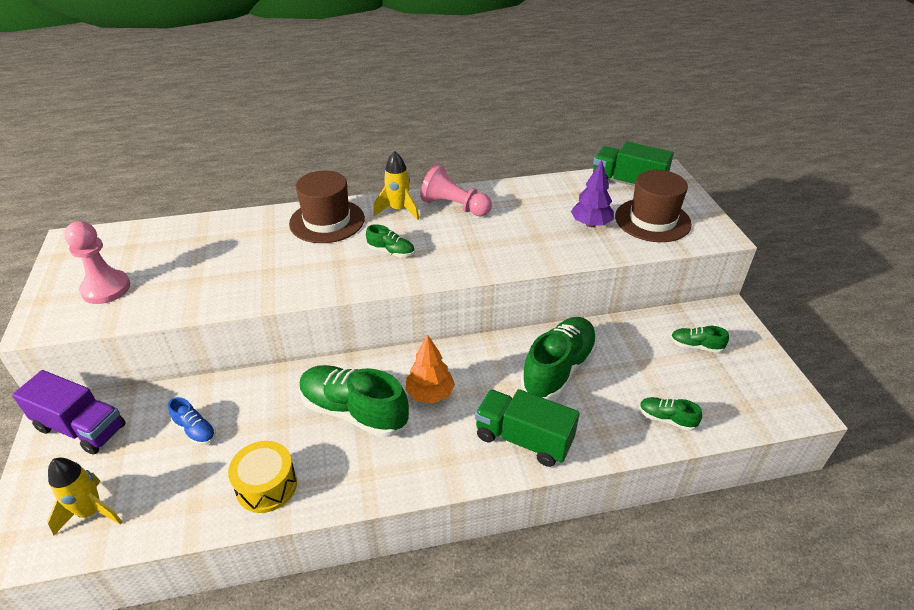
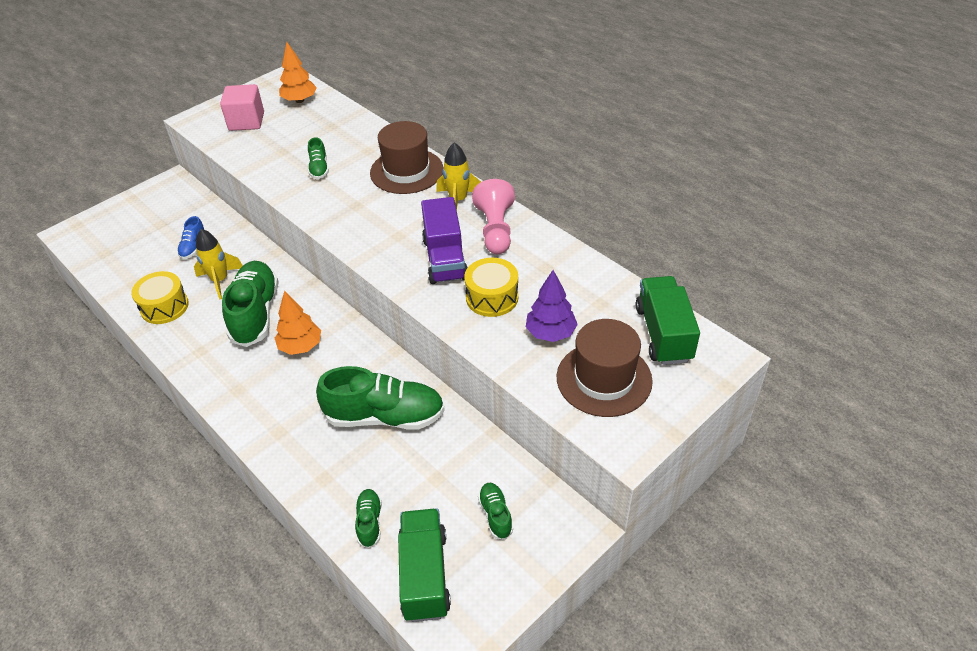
camera: 60 degrees right, 5 degrees up
purple truck [12,370,126,455] -> purple truck moved to [421,197,468,284]
yellow rocket [47,458,122,535] -> yellow rocket moved to [194,229,243,300]
pink pawn [64,221,130,304] -> pink cube [220,84,264,131]
green shoe [366,224,415,257] -> green shoe moved to [308,137,329,179]
green truck [475,389,580,467] -> green truck moved to [398,508,451,622]
none -> orange tree [279,42,317,103]
none -> yellow drum [464,258,518,317]

